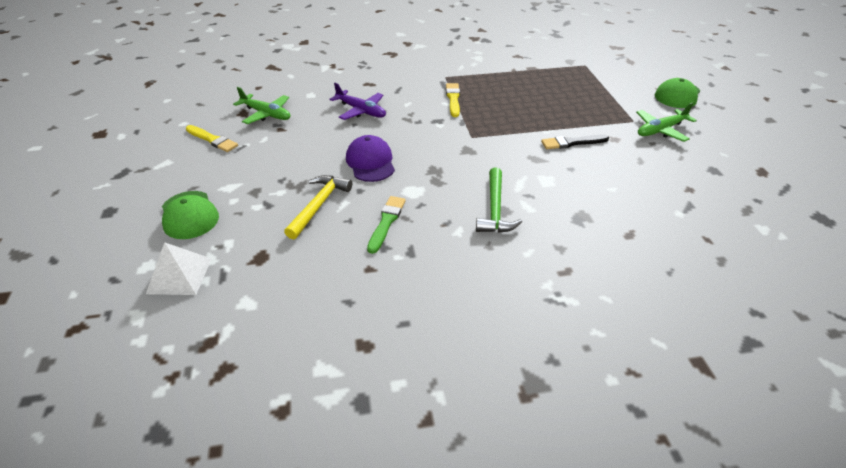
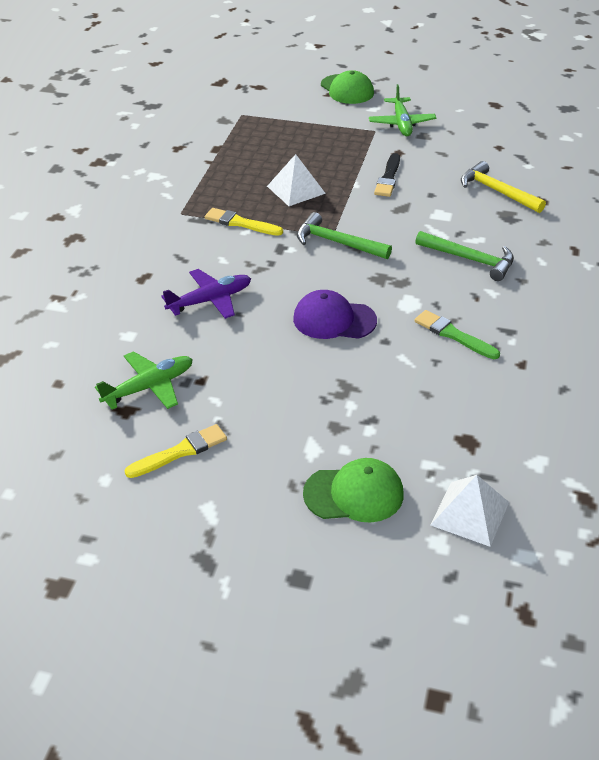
camera: 65 degrees left, 0 degrees up
yellow hammer [284,175,352,240] -> yellow hammer moved to [461,161,546,213]
none -> white pyramid [267,154,326,206]
none -> green hammer [297,212,392,259]

